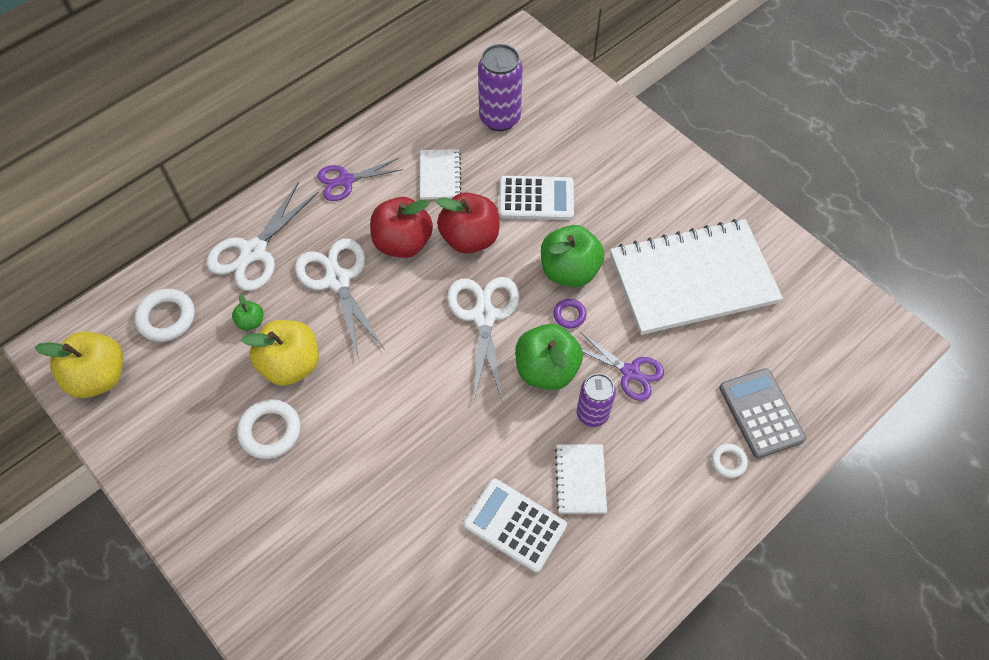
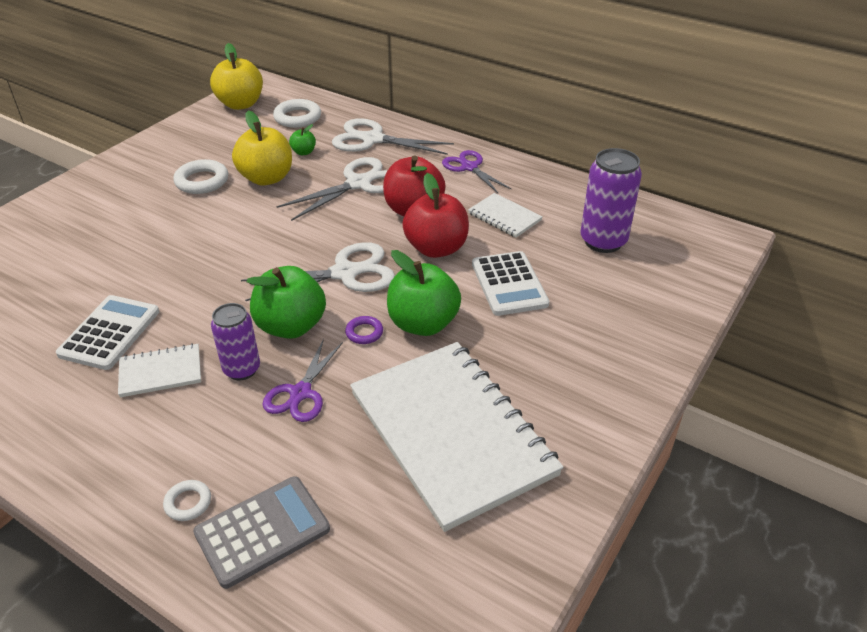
camera: 75 degrees right, 20 degrees down
white notebook [420,149,462,200] -> white notebook turned 60 degrees clockwise [468,193,543,238]

